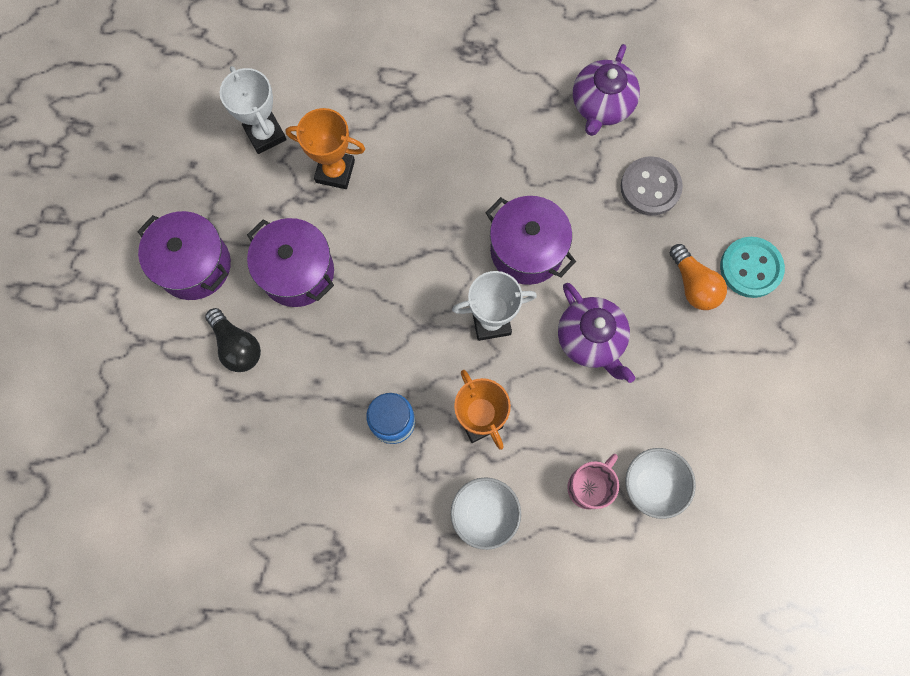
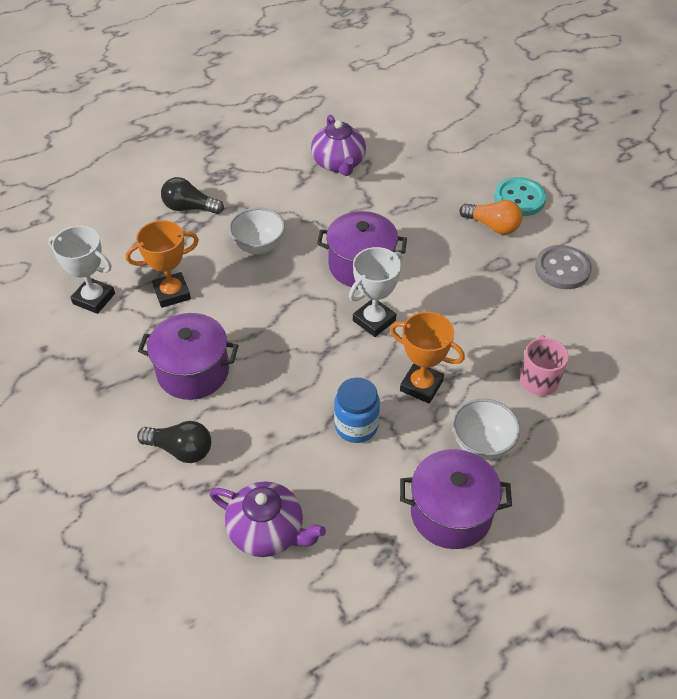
camera: 35 degrees left, 25 degrees down
purple pot [137,211,231,300] -> purple pot moved to [400,449,512,549]
purple teapot [558,283,635,383] -> purple teapot moved to [210,481,326,557]
grey button [621,156,683,216] -> grey button moved to [535,245,592,289]
white bowl [626,448,696,519] -> white bowl moved to [229,208,285,254]
none -> black light bulb [161,177,224,214]

